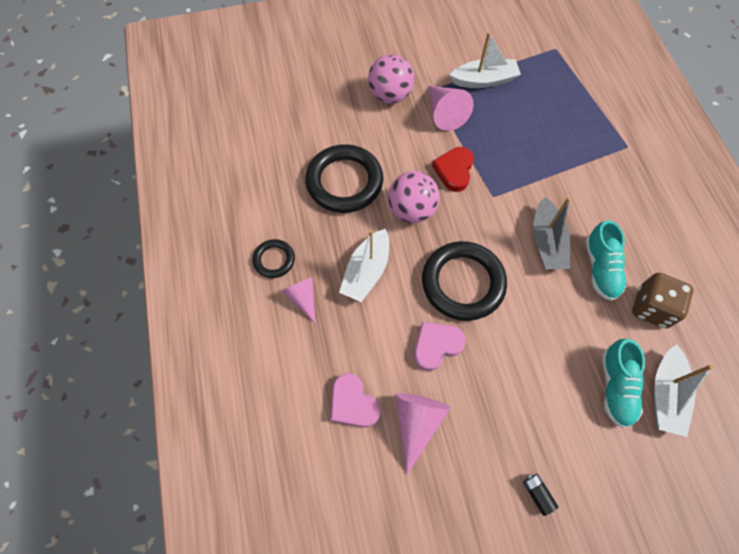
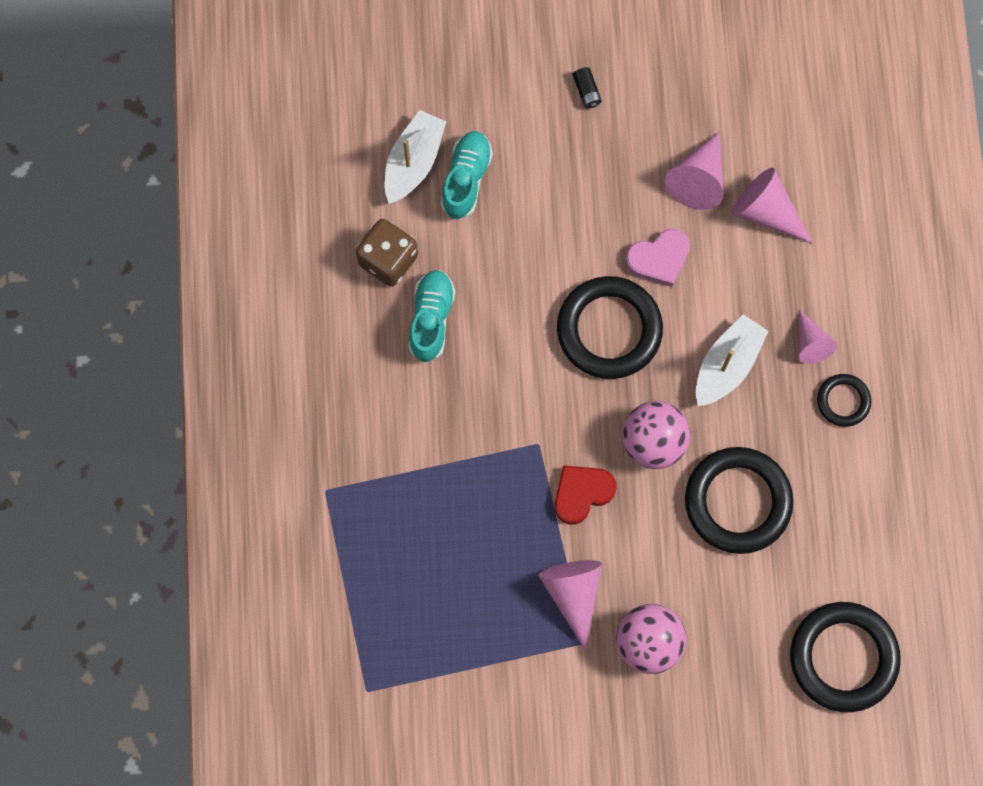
camera: 170 degrees left, 10 degrees up
pink heart [331,373,381,427] -> pink cone [732,168,812,243]
red heart [432,147,474,192] -> red heart turned 150 degrees counterclockwise [554,465,617,525]
white boat [450,32,521,88] -> none
grey boat [533,197,571,269] -> none
none -> black ring [790,602,901,712]

